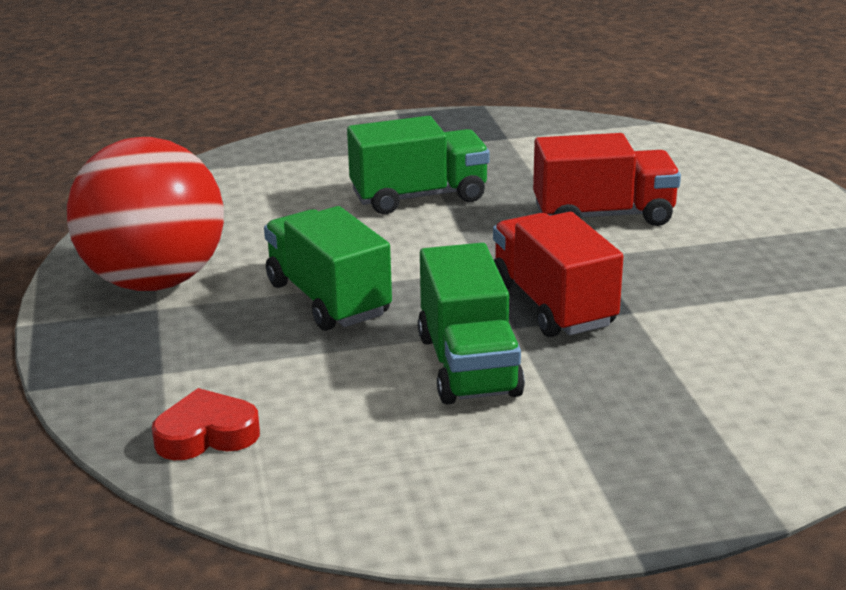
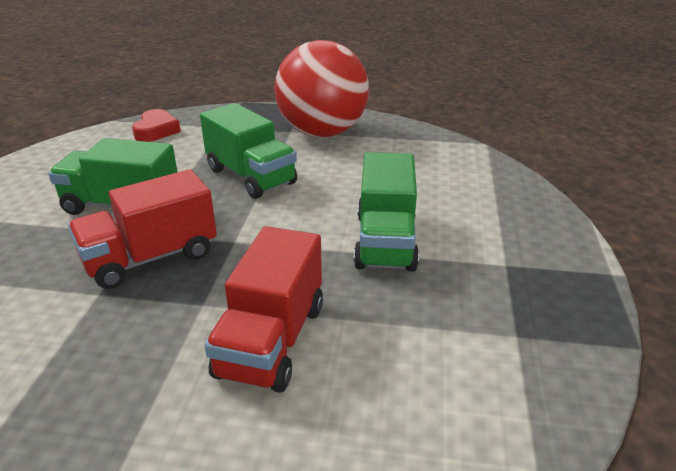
camera: 110 degrees right, 5 degrees up
green truck [264,206,392,331] -> green truck turned 60 degrees clockwise [200,103,297,199]
red truck [493,212,623,337] -> red truck turned 150 degrees clockwise [68,169,217,289]

